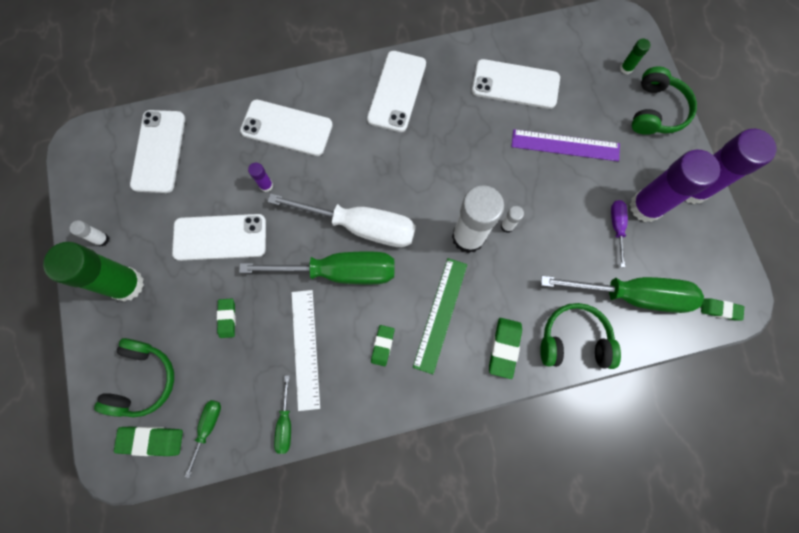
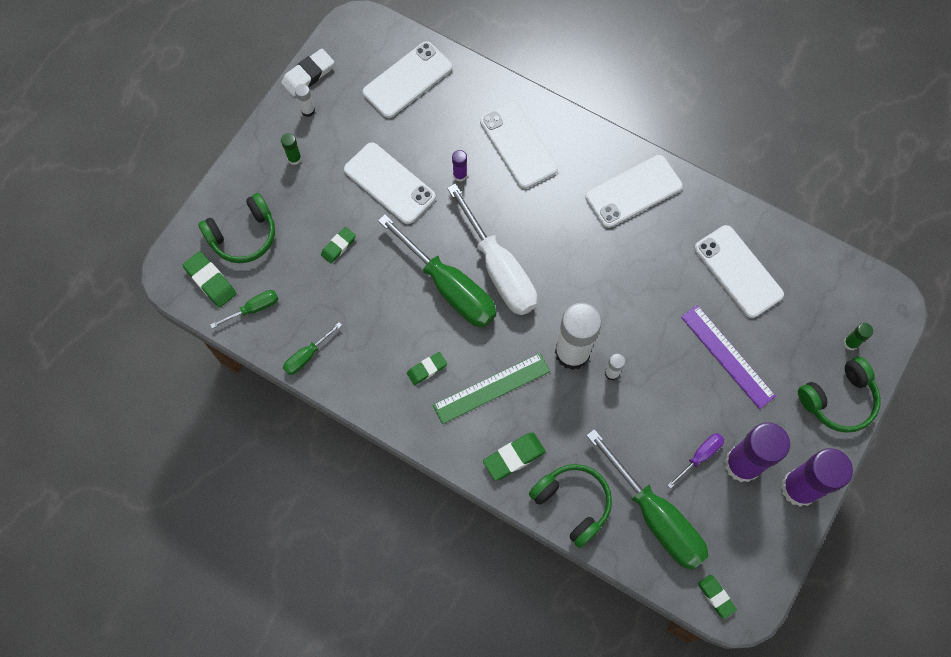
camera: 45 degrees right, 5 degrees down
green glue stick [43,241,144,302] -> green glue stick [281,133,302,165], size x0.42
white ruler [292,290,320,411] -> none
none -> white eraser [281,49,334,97]

